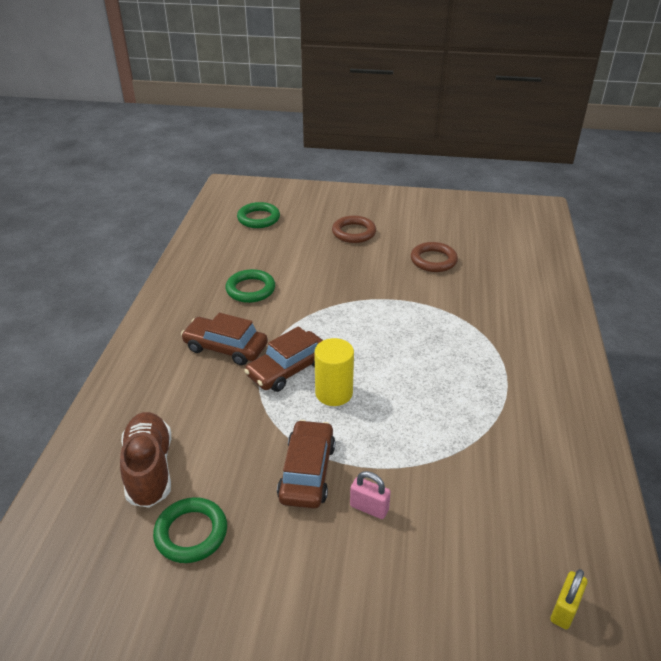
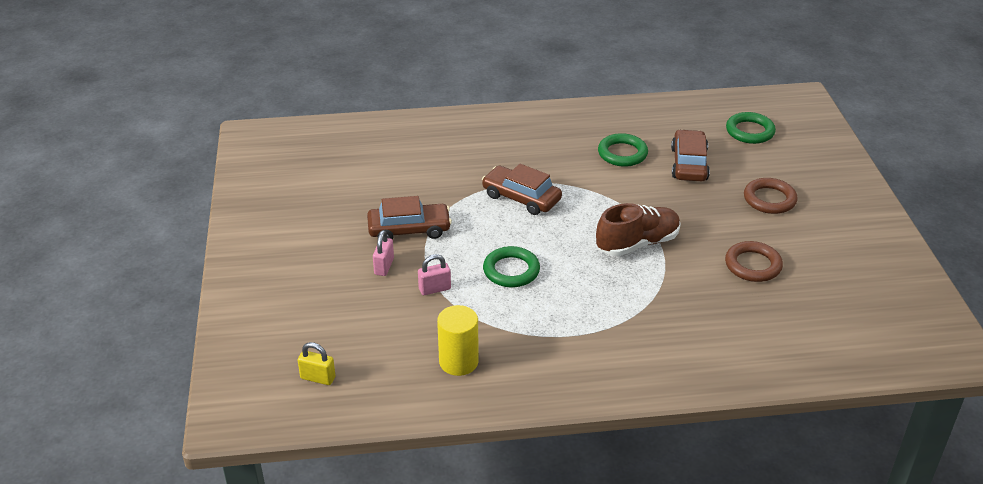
camera: 75 degrees right, 0 degrees up
brown shoe [120,412,171,508] -> brown shoe moved to [596,203,681,256]
green ring [153,497,227,563] -> green ring moved to [483,246,540,287]
brown car [181,313,268,365] -> brown car moved to [671,129,710,181]
yellow cylinder [314,338,354,406] -> yellow cylinder moved to [437,305,479,376]
none -> pink padlock [418,254,451,295]

